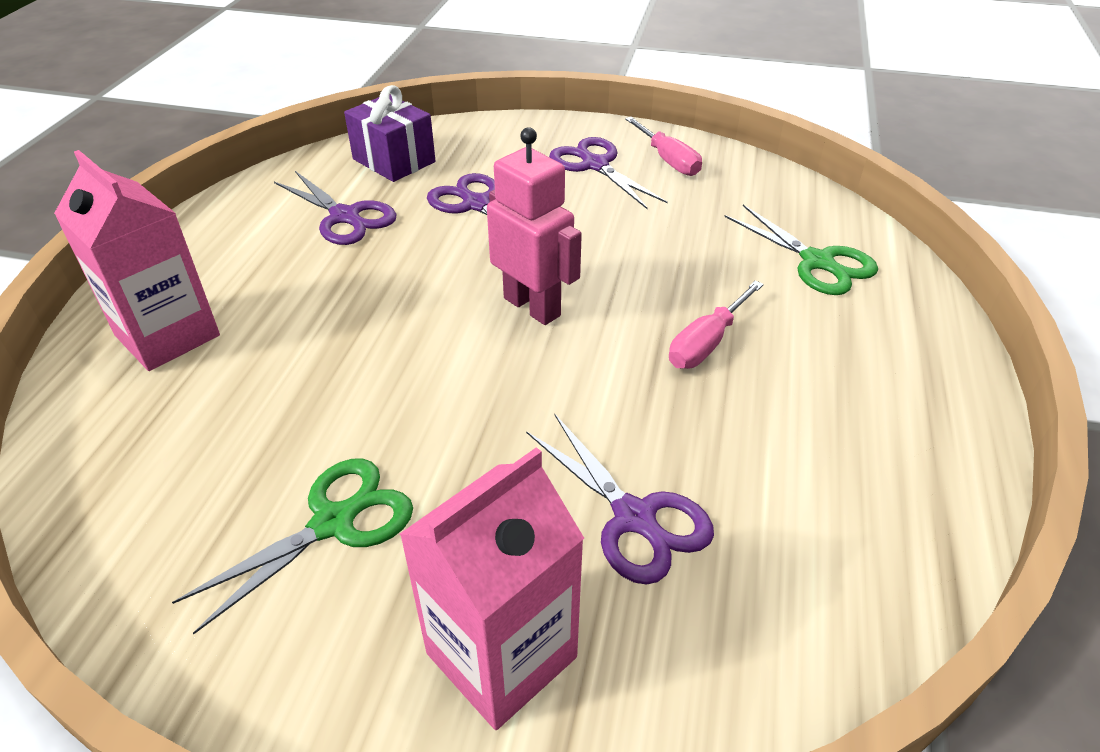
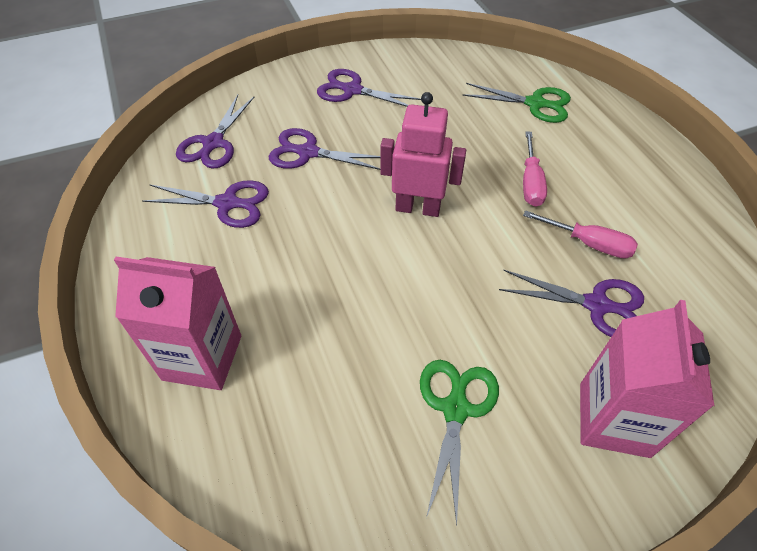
camera: 35 degrees left, 10 degrees up
purple gift [344,85,436,182] -> purple scissors [176,95,254,169]
pink screwdriver [625,117,702,176] -> pink screwdriver moved to [523,210,638,259]

